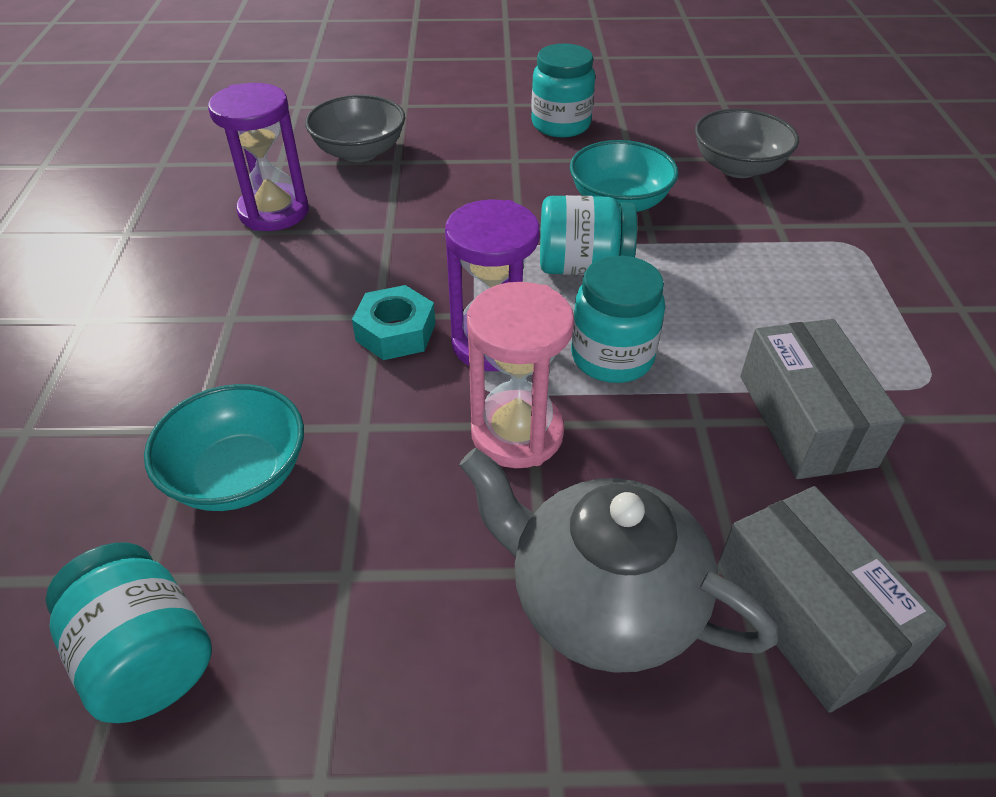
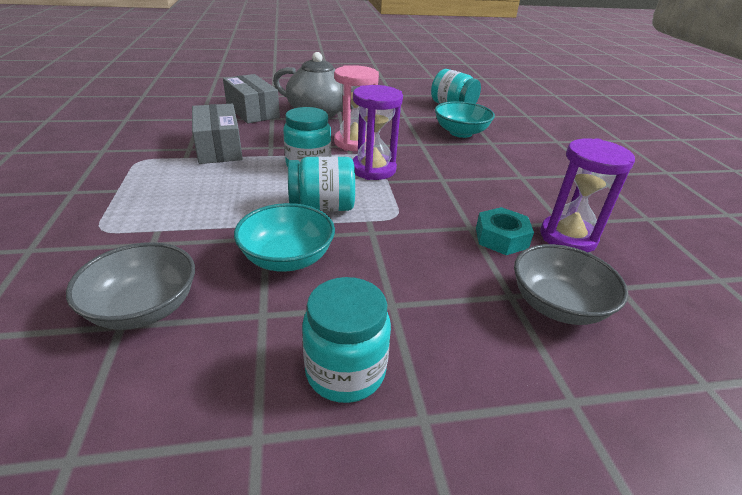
camera: 170 degrees right, 10 degrees down
turquoise nut [352,285,435,360] -> turquoise nut moved to [476,207,534,255]

